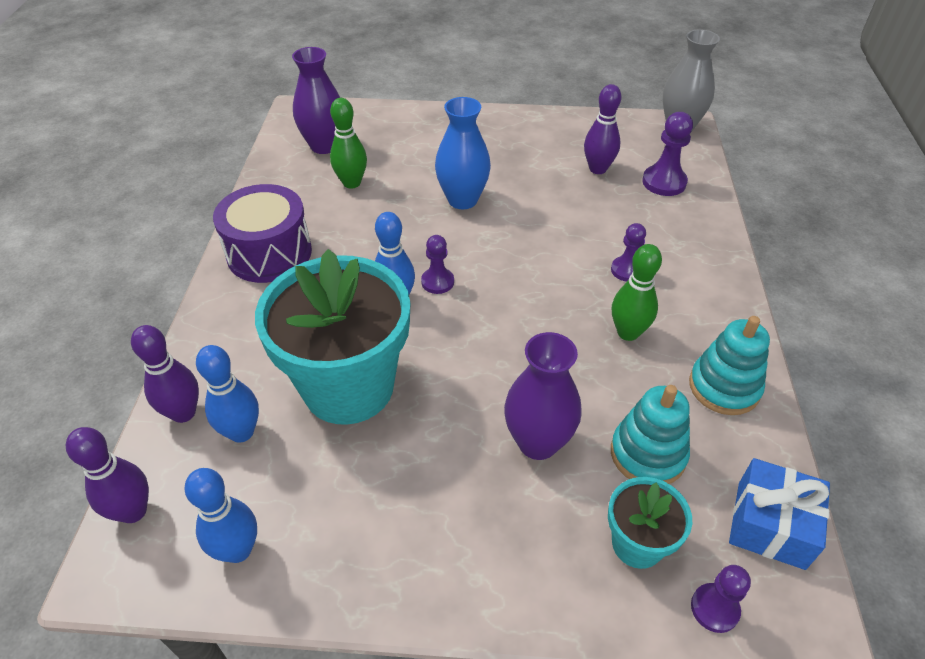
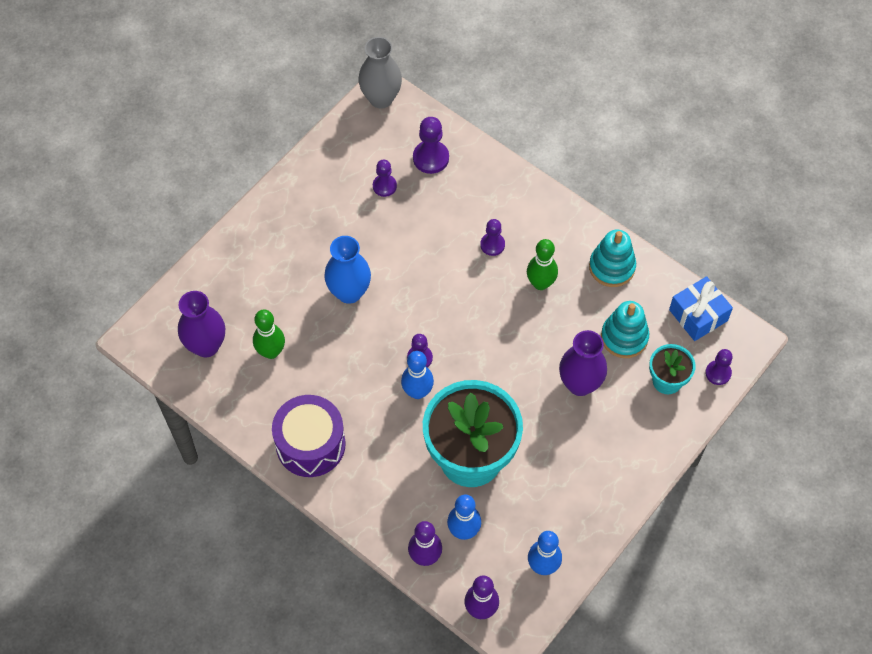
camera: 55 degrees left, 15 degrees up
purple bowling pin [584,84,622,174] -> purple pawn [373,159,397,197]

